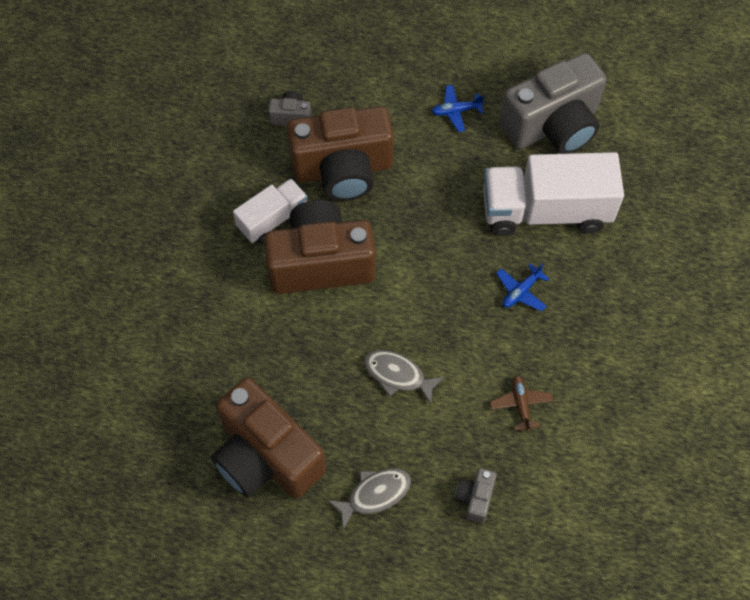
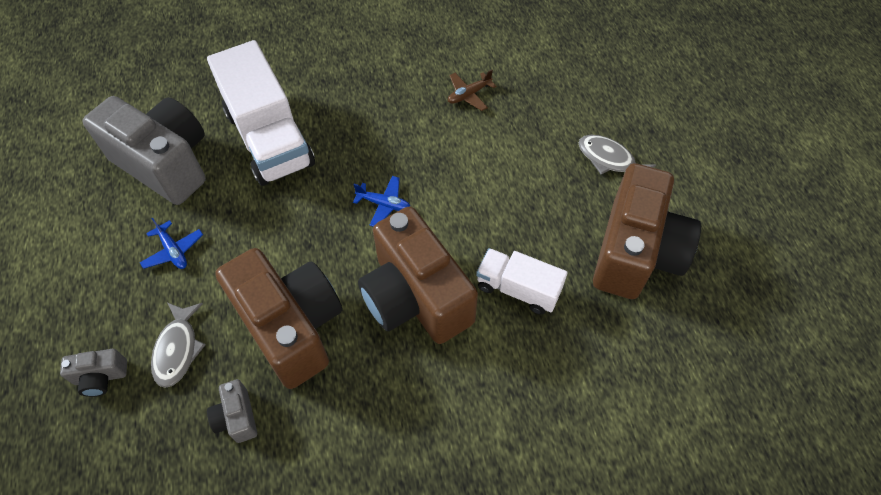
camera: 115 degrees left, 5 degrees down
white truck [233,178,308,244] -> white truck moved to [476,248,568,315]
grey fish [364,350,445,405] -> grey fish moved to [151,303,206,388]
grey camera [455,468,497,523] -> grey camera moved to [60,349,127,397]
blue plane [496,263,549,312] -> blue plane moved to [353,176,410,227]

